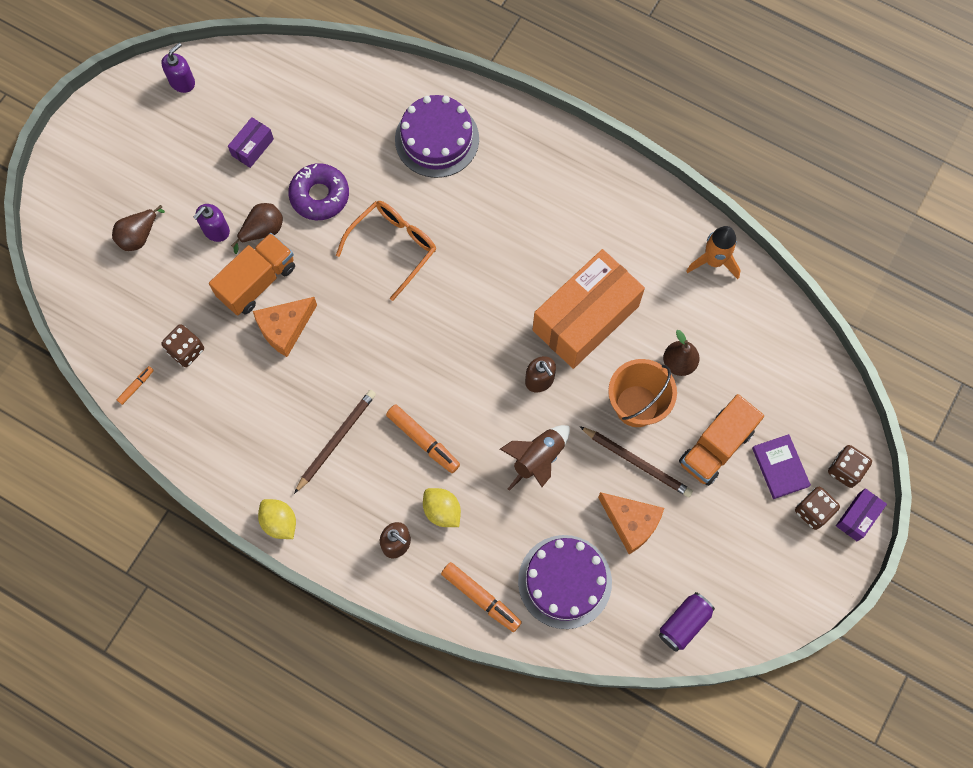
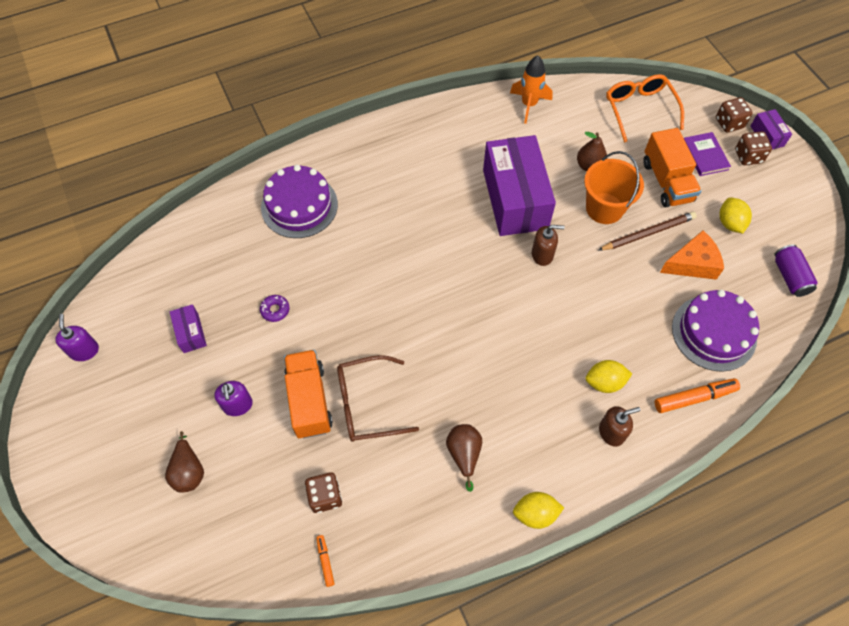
camera: 55 degrees left, 10 degrees down
brown pear [231,203,283,254] -> brown pear moved to [446,424,482,492]
orange cheese [253,297,317,357] -> brown glasses [337,355,419,442]
purple donut [288,163,349,220] -> purple donut [260,295,289,322], size x0.51
brown pencil [294,390,376,494] -> none
orange glasses [336,201,436,301] -> orange glasses moved to [606,74,684,142]
orange marker [386,404,460,473] -> none
brown rocket [500,425,570,491] -> none
orange box [533,249,645,369] -> purple box [483,135,556,236]
purple book [752,434,811,499] -> purple book turned 60 degrees clockwise [684,132,731,176]
none -> yellow lemon [719,198,752,234]

